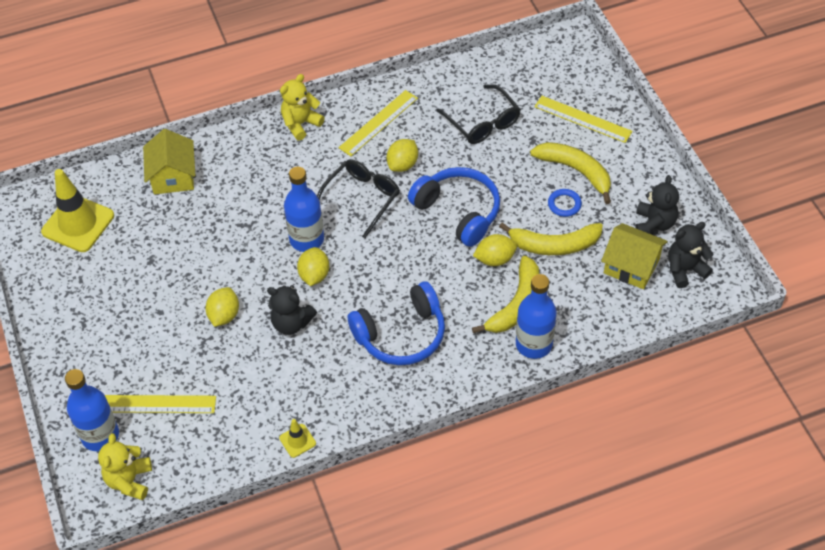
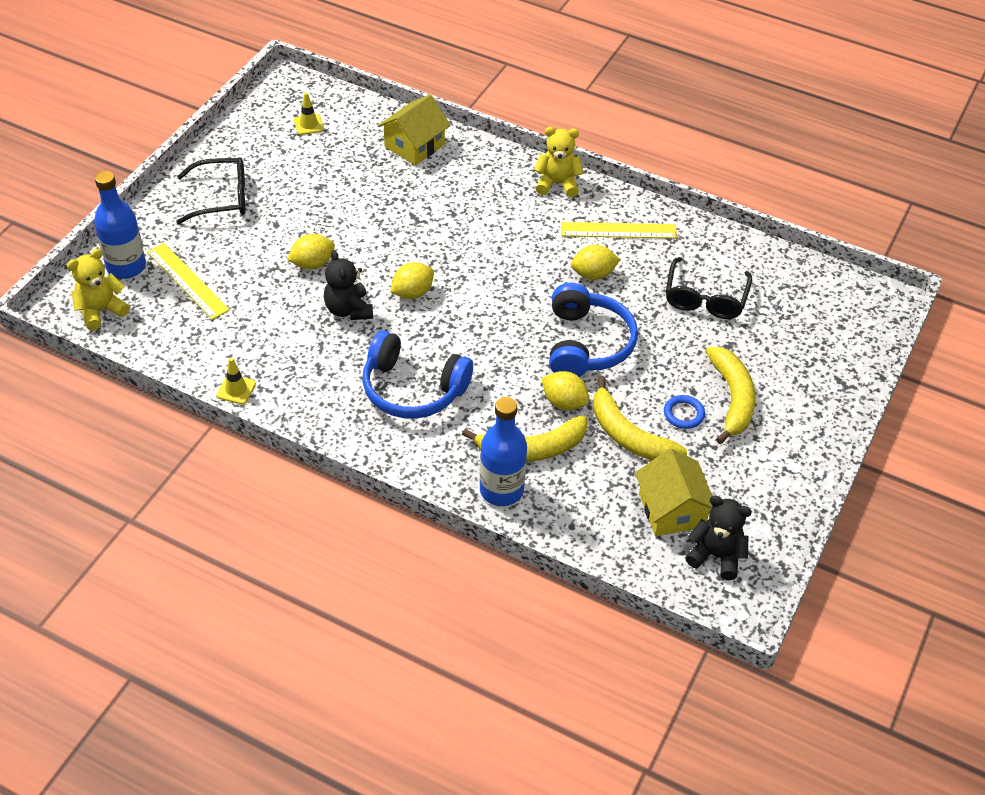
camera: 45 degrees right, 5 degrees down
yellow traffic cone [41,169,114,252] -> yellow traffic cone [294,92,324,135], size x0.46
blue bottle [284,167,324,252] -> none
black glasses [317,159,400,238] -> black glasses moved to [176,157,246,224]
yellow ruler [534,96,632,143] -> none
black teddy bear [636,175,679,235] -> none

